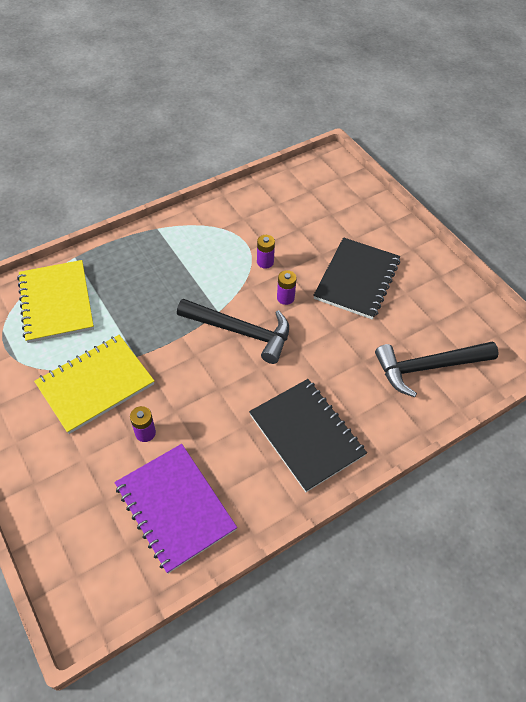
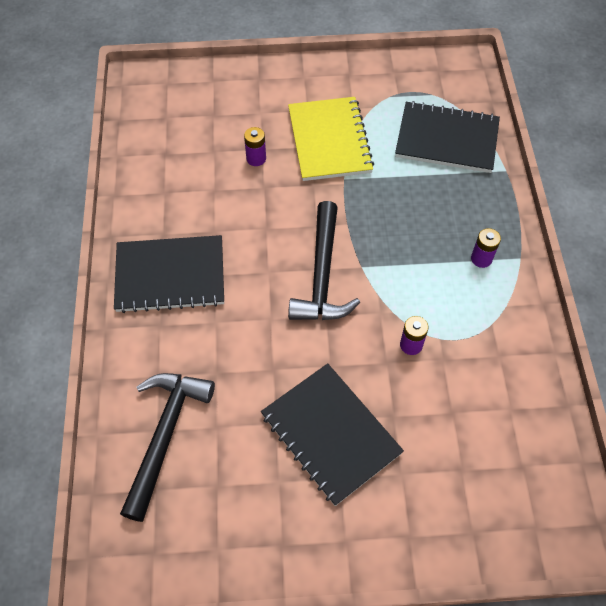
camera: 120 degrees right, 5 degrees up
yellow notebook [17,260,94,343] -> black notebook [395,101,500,173]
purple notebook [114,444,237,574] -> none
black hammer [177,299,289,364] -> black hammer turned 45 degrees counterclockwise [288,201,360,320]
purple battery [277,270,297,305] -> purple battery moved to [471,228,501,268]

